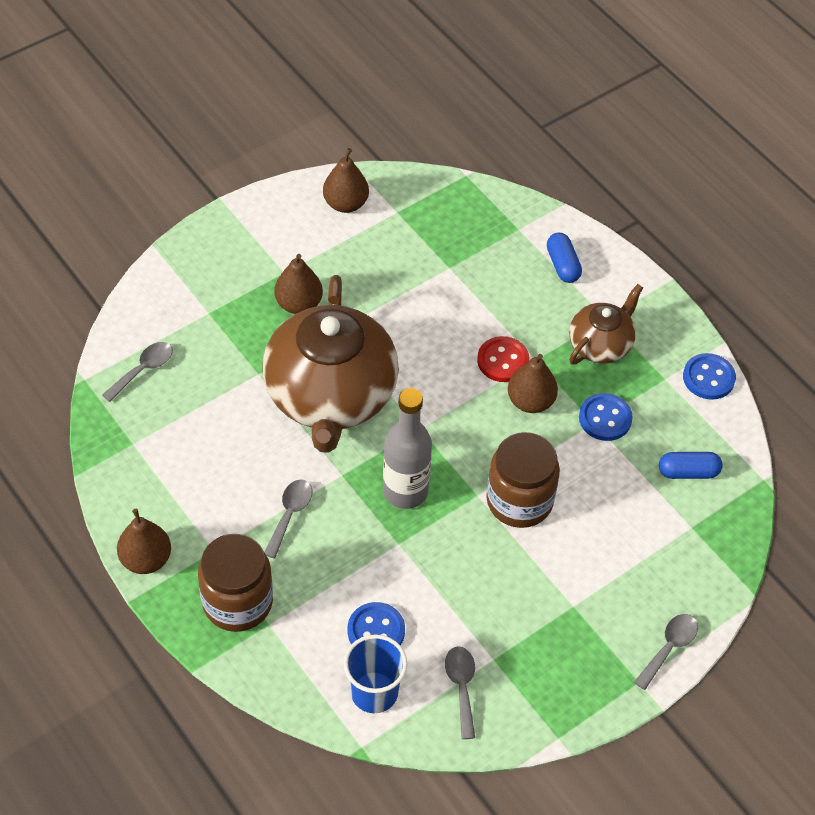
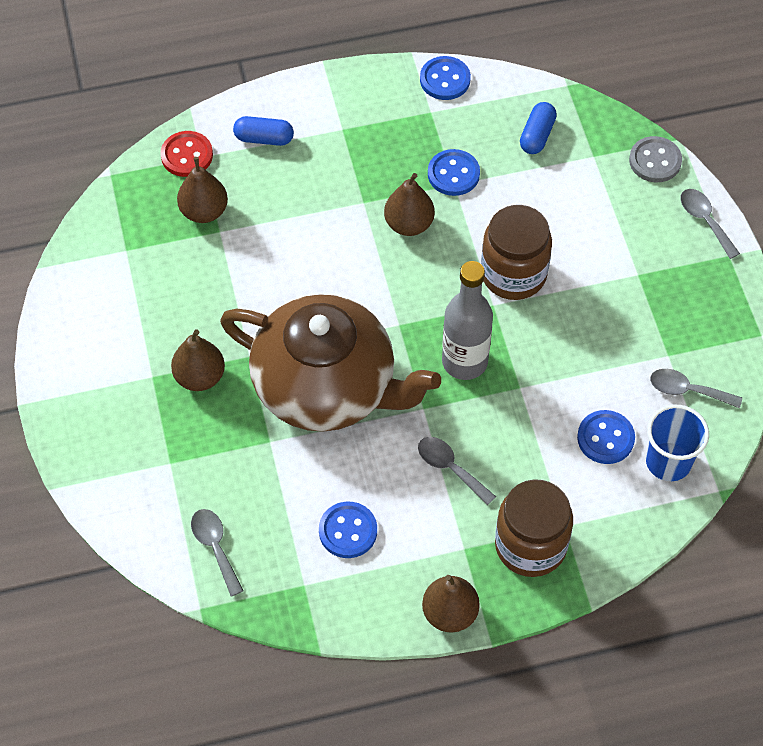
camera: 65 degrees left, 5 degrees up
brown pear [323,148,369,213] -> brown pear moved to [177,157,228,223]
red button [477,336,529,382] -> red button moved to [160,131,213,177]
brown teapot [569,284,643,364] -> none
none -> blue button [319,502,377,558]
none -> grey button [629,136,682,182]

